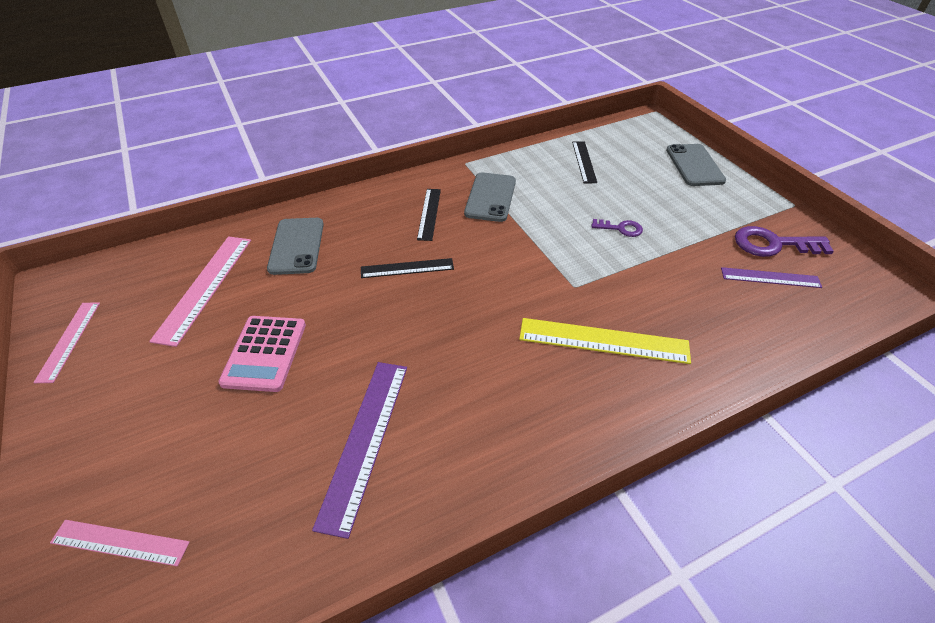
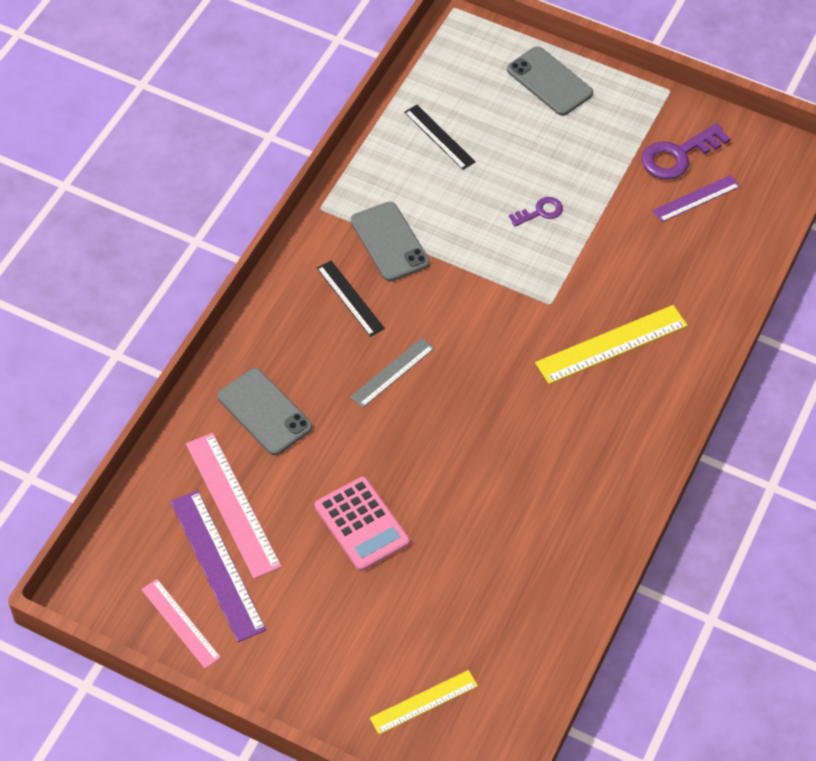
camera: 40 degrees left, 10 degrees up
pink ruler [50,520,190,566] -> yellow ruler [370,670,478,734]
purple ruler [312,362,407,539] -> purple ruler moved to [170,490,266,642]
black ruler [361,258,454,278] -> grey ruler [350,338,435,408]

